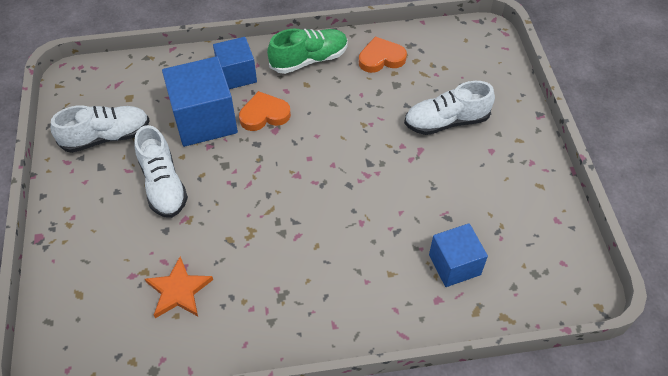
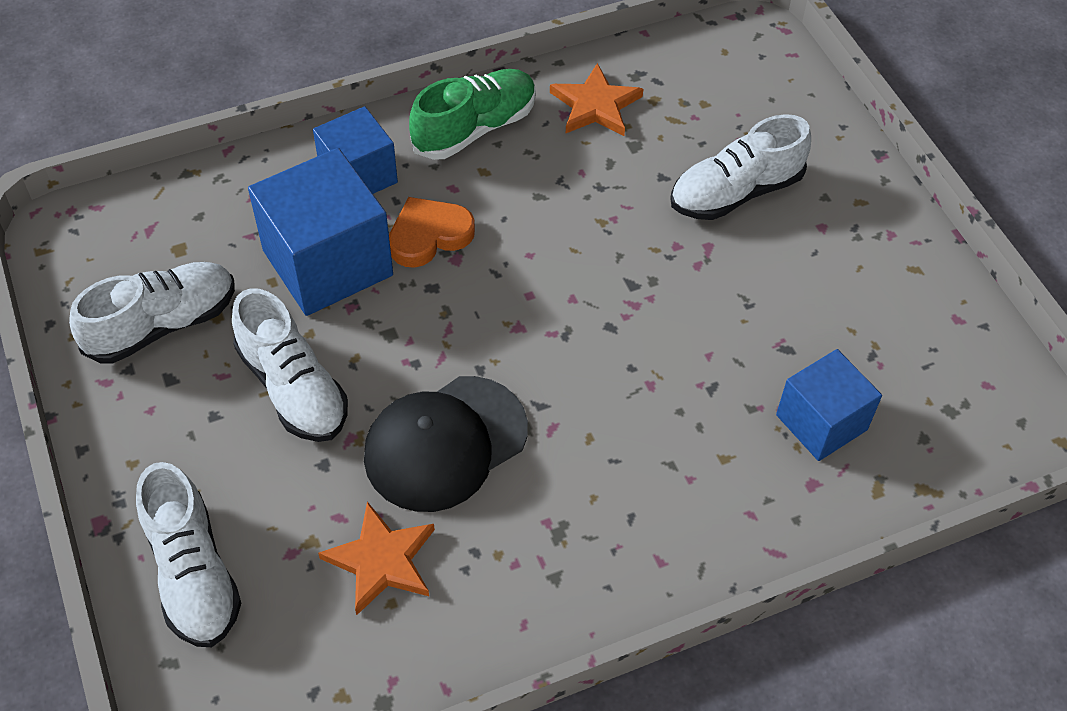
camera: 15 degrees left, 0 degrees up
orange heart [359,36,407,73] -> orange star [550,63,643,136]
none -> white shoe [136,462,241,647]
none -> black cap [364,376,528,512]

